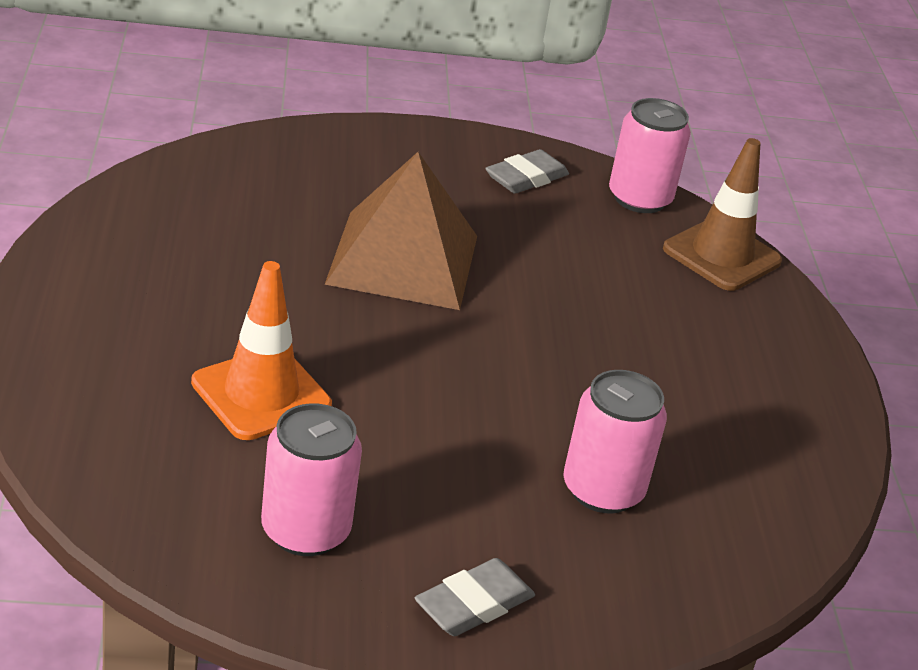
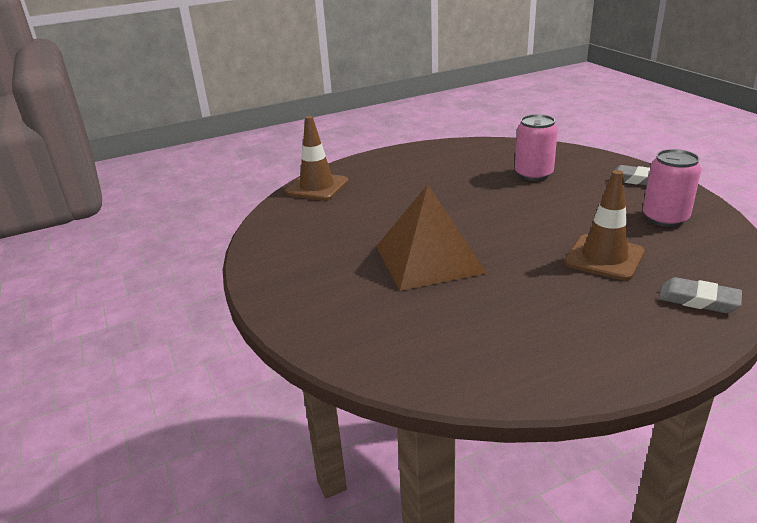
camera: 105 degrees left, 5 degrees down
orange traffic cone [191,261,332,440] -> brown traffic cone [564,170,645,280]
grey eraser [485,149,569,194] -> grey eraser moved to [659,277,742,313]
pink can [609,98,691,213] -> none

